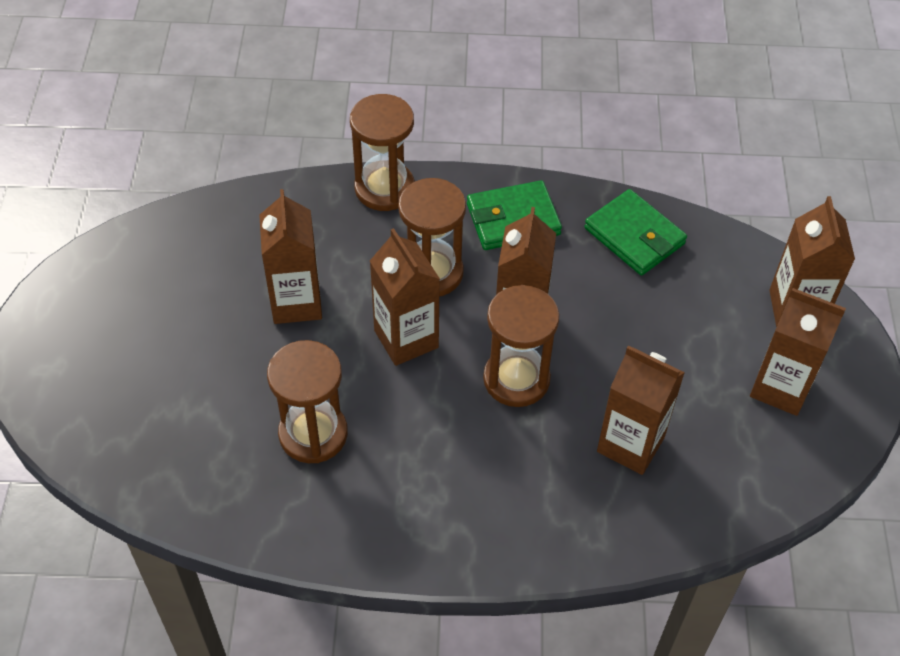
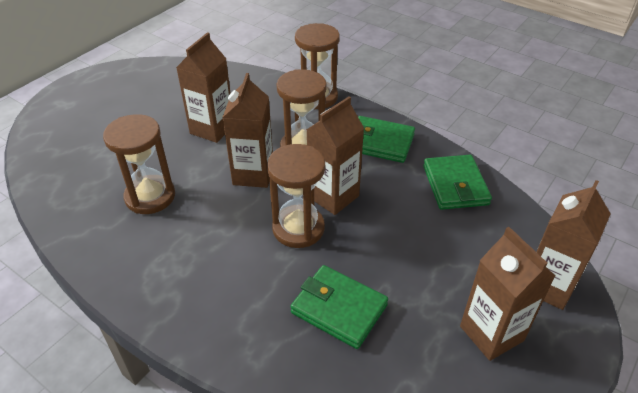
camera: 35 degrees right, 10 degrees down
brown carton [597,345,685,475] -> green wallet [290,265,388,349]

